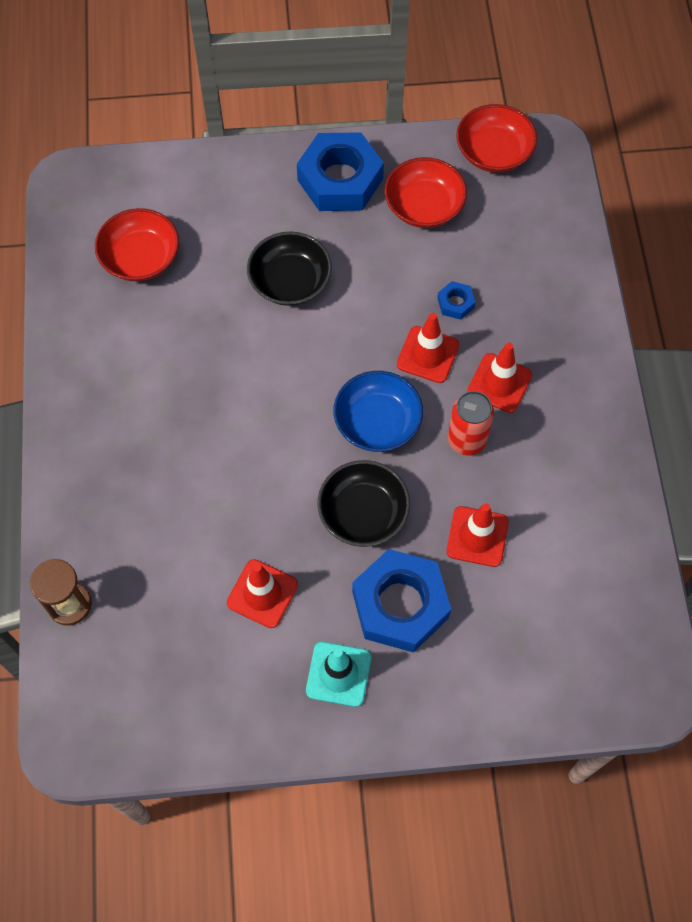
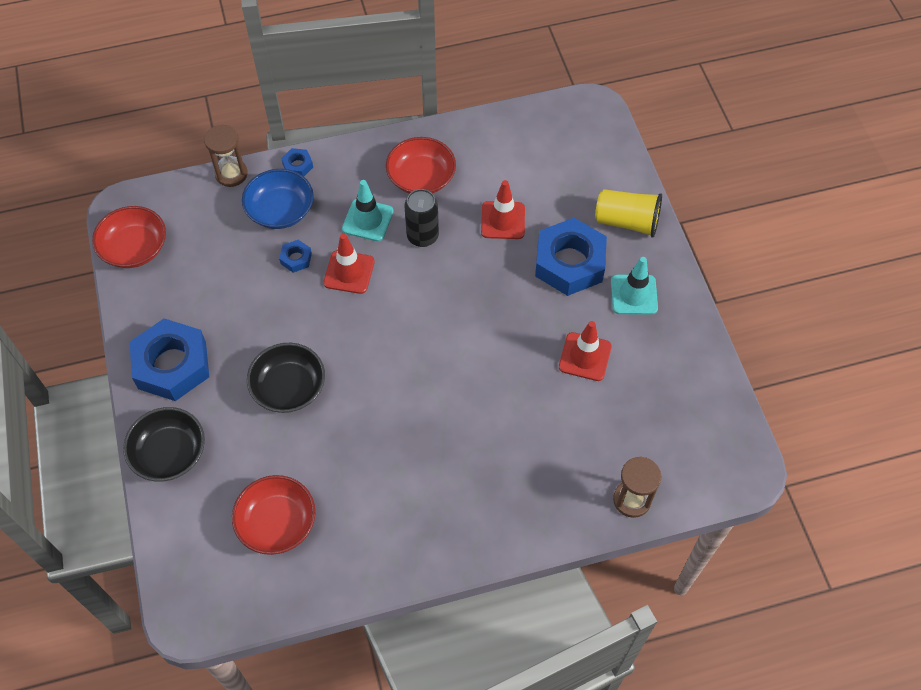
camera: 100 degrees left, 5 degrees down
black bowl [318,460,410,547] -> black bowl moved to [123,407,205,482]
blue bowl [334,371,423,452] -> blue bowl moved to [242,169,314,229]
red bowl [384,157,467,228] -> red bowl moved to [386,137,456,194]
red can [448,391,494,455] -> black can [404,189,439,247]
red traffic cone [467,343,533,413] -> turquoise traffic cone [342,180,393,241]
none -> brown hourglass [204,125,248,187]
none -> blue nut [281,148,313,176]
none -> yellow cup [595,189,662,238]

